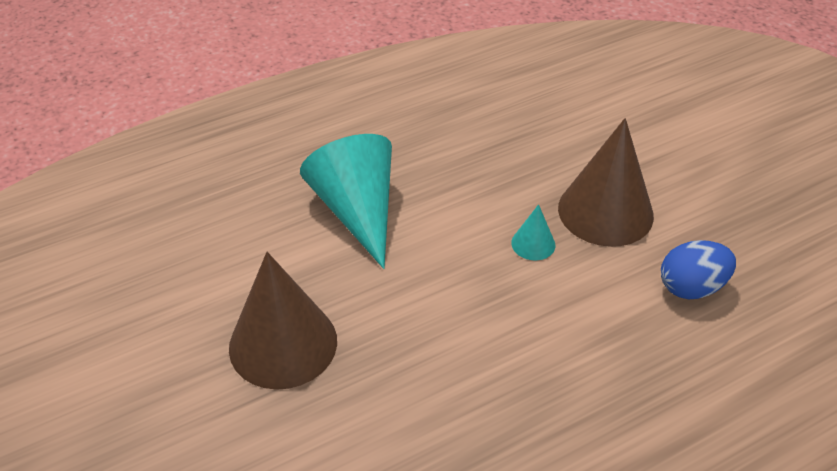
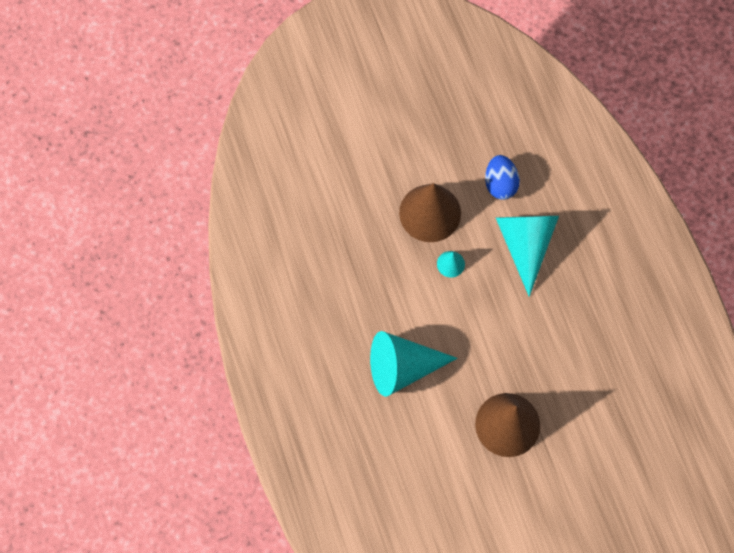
camera: 80 degrees left, 25 degrees up
none -> turquoise cone [496,216,559,297]

